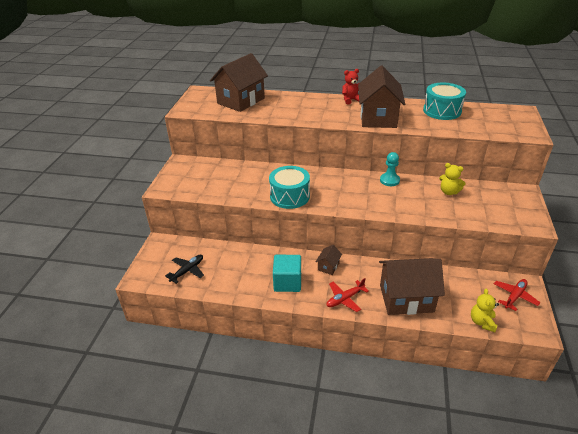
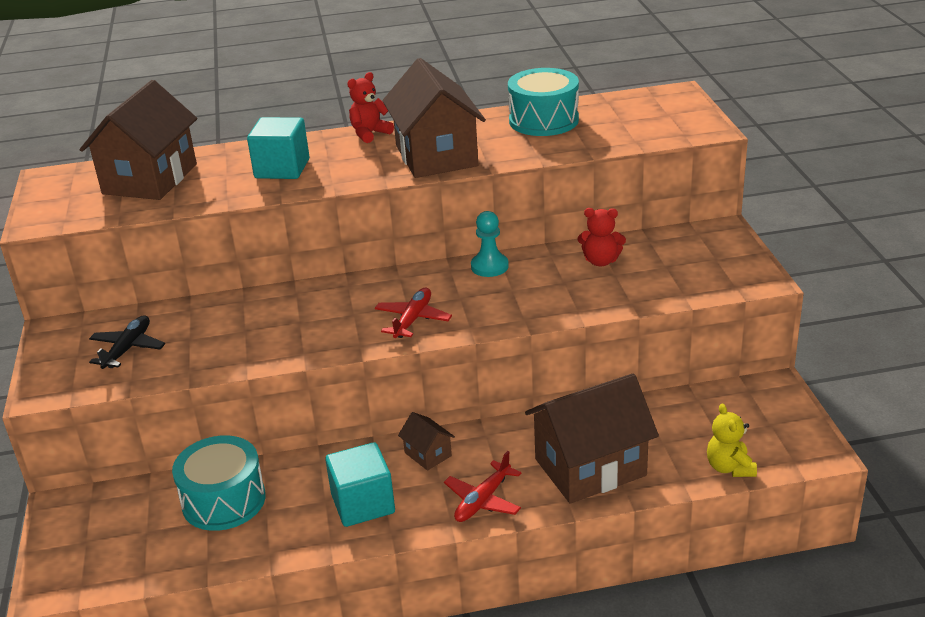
camera: 20 degrees left, 5 degrees down
black plane [165,254,204,284] -> black plane moved to [89,315,165,369]
turquoise drum [269,166,310,209] -> turquoise drum moved to [172,435,266,531]
brown house [316,245,342,275] -> brown house turned 45 degrees counterclockwise [398,412,455,471]
yellow teddy bear [439,163,466,195] -> red teddy bear [578,208,626,266]
red plane [494,279,541,311] -> red plane moved to [375,288,452,338]
none -> turquoise cube [247,117,309,179]

